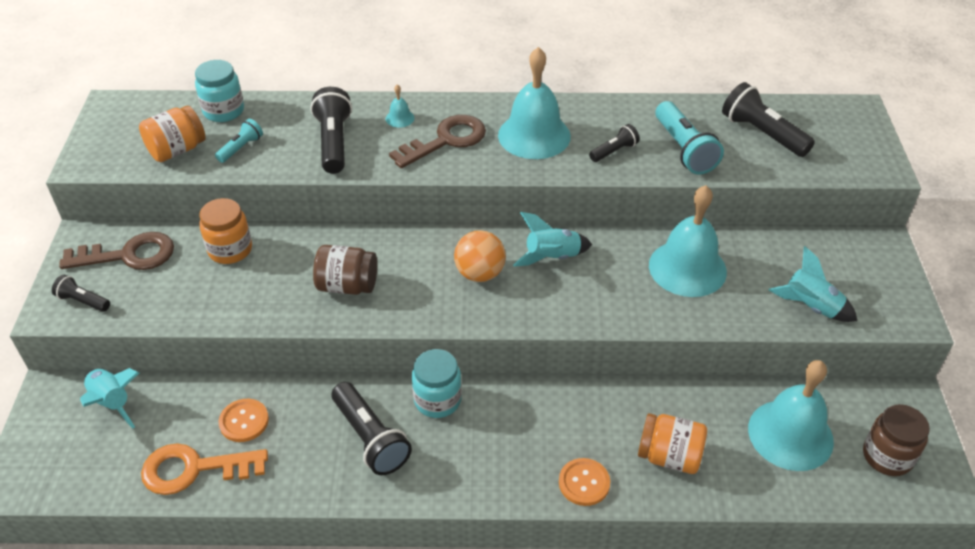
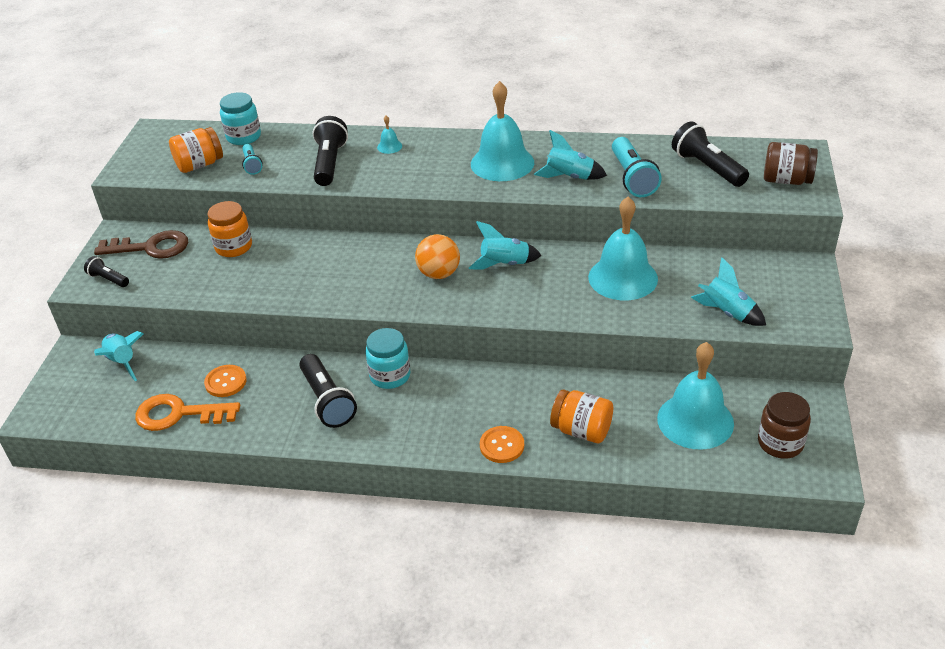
camera: 10 degrees right, 5 degrees down
turquoise flashlight [215,119,263,163] -> turquoise flashlight turned 120 degrees clockwise [242,144,263,175]
brown jar [313,245,377,295] -> brown jar moved to [764,142,818,185]
brown key [389,115,486,168] -> none
black flashlight [589,124,640,162] -> turquoise rocket [534,130,607,180]

